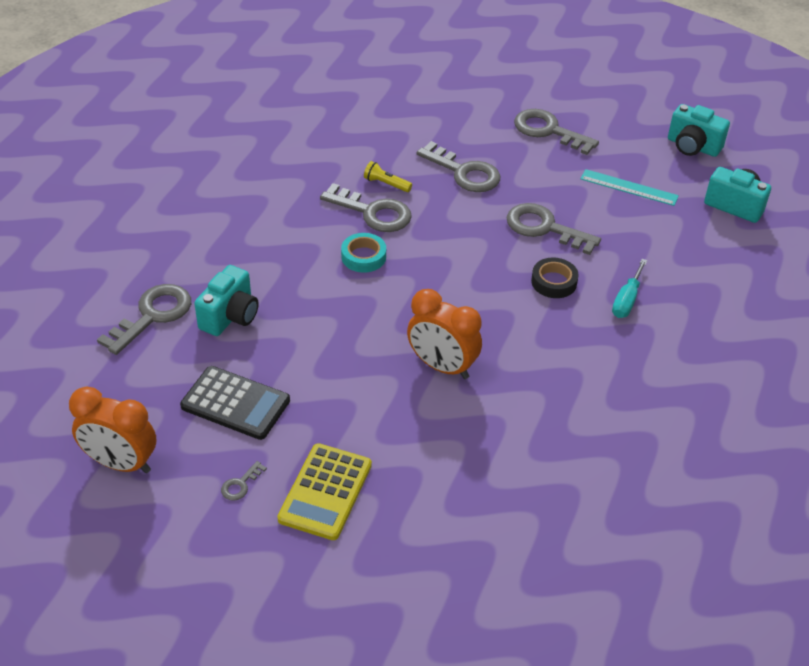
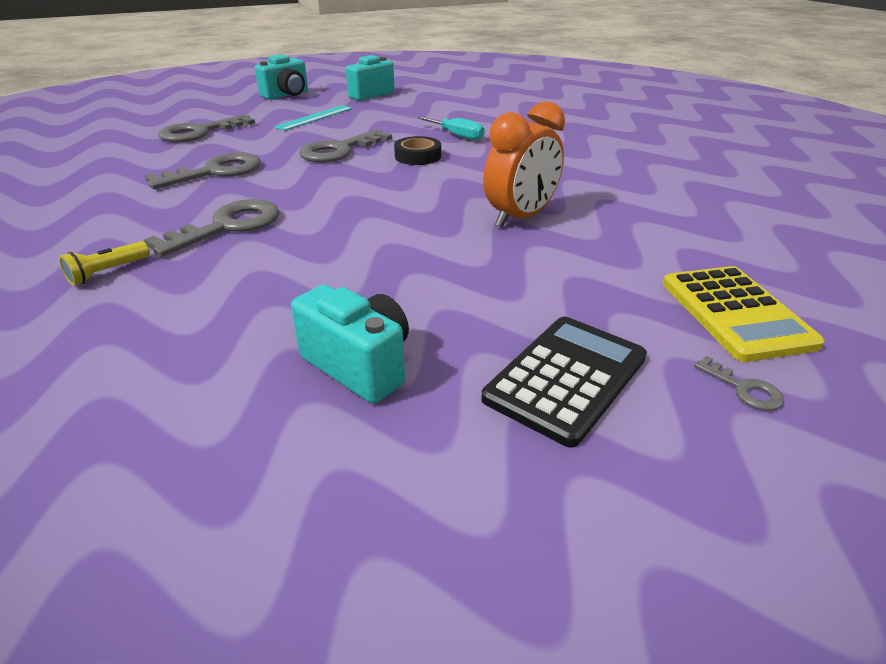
camera: 75 degrees left, 10 degrees down
orange clock [69,387,156,473] -> none
grey key [97,284,191,355] -> none
yellow calculator [277,443,372,540] -> yellow calculator turned 45 degrees clockwise [663,266,825,362]
turquoise tape [341,233,386,272] -> none
yellow flashlight [364,161,412,192] -> yellow flashlight moved to [59,241,150,286]

